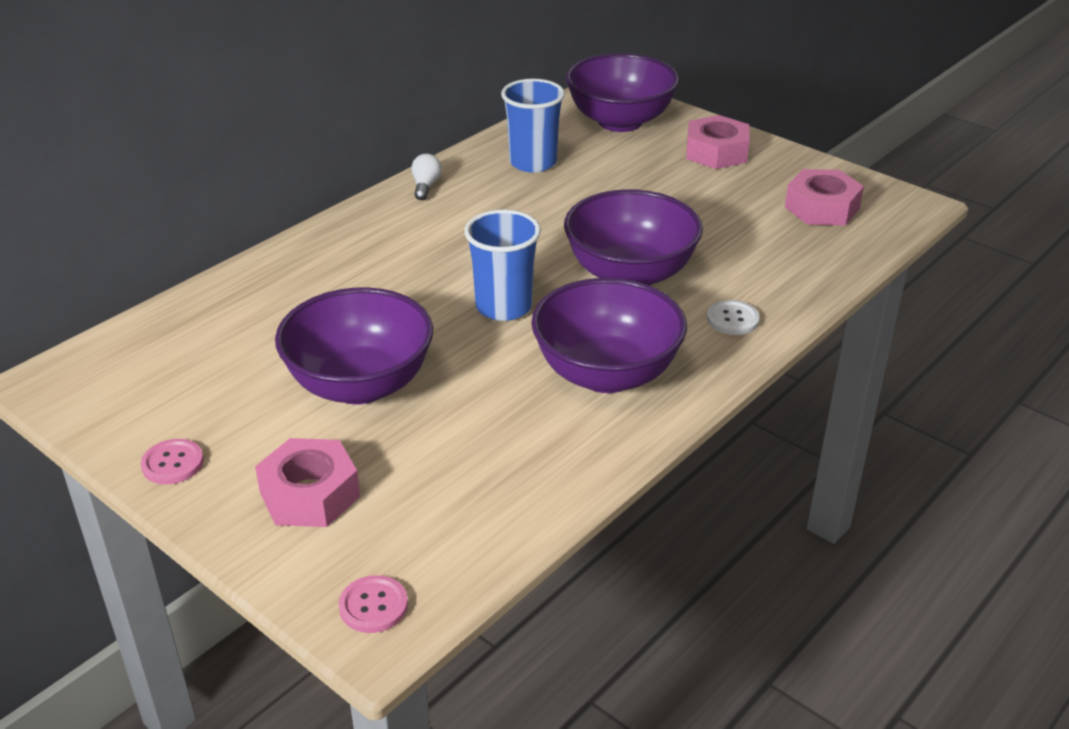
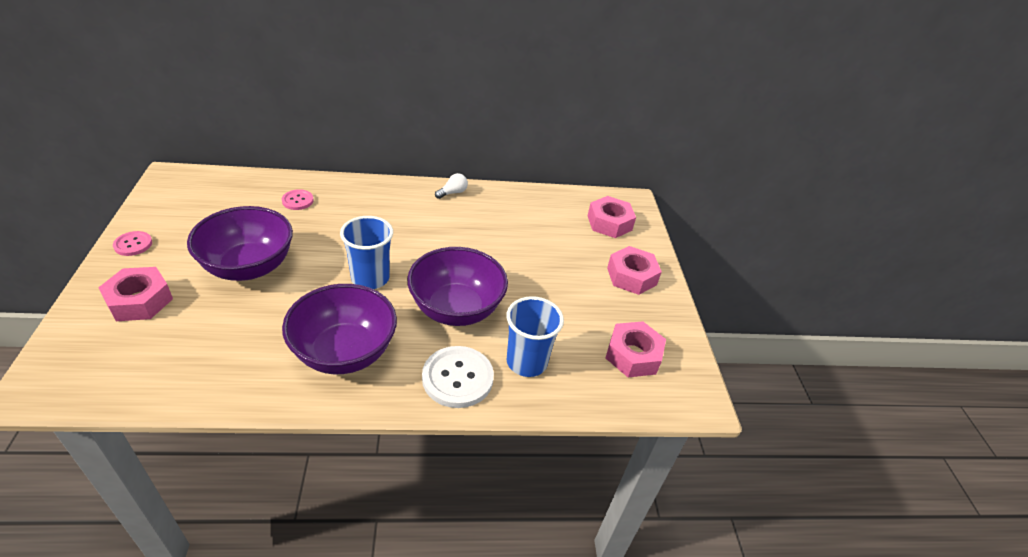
camera: 40 degrees right, 5 degrees up
pink button [339,575,408,633] -> pink button moved to [282,189,314,210]
blue cup [501,79,565,173] -> blue cup moved to [506,296,564,377]
purple bowl [566,53,679,132] -> pink nut [588,196,636,238]
white button [707,300,760,335] -> white button [422,346,494,408], size x1.82

